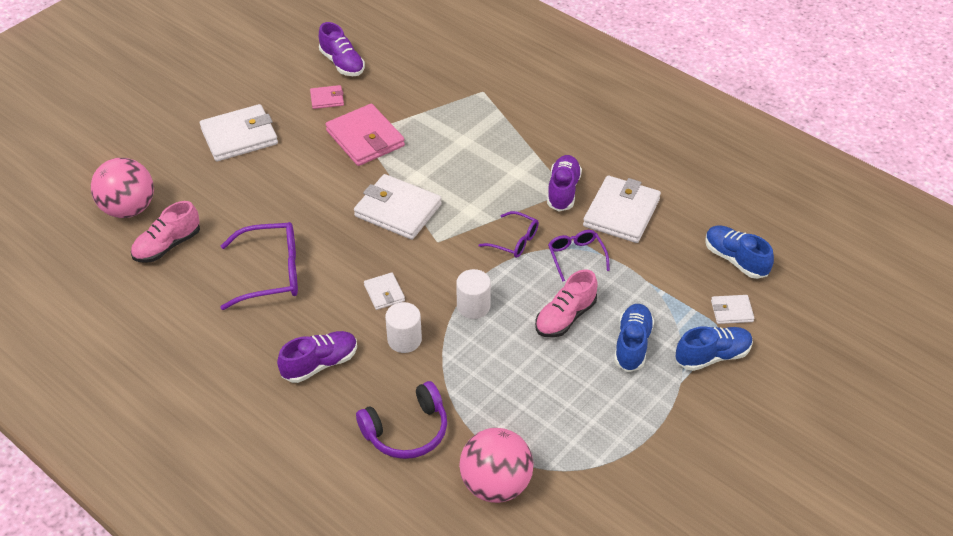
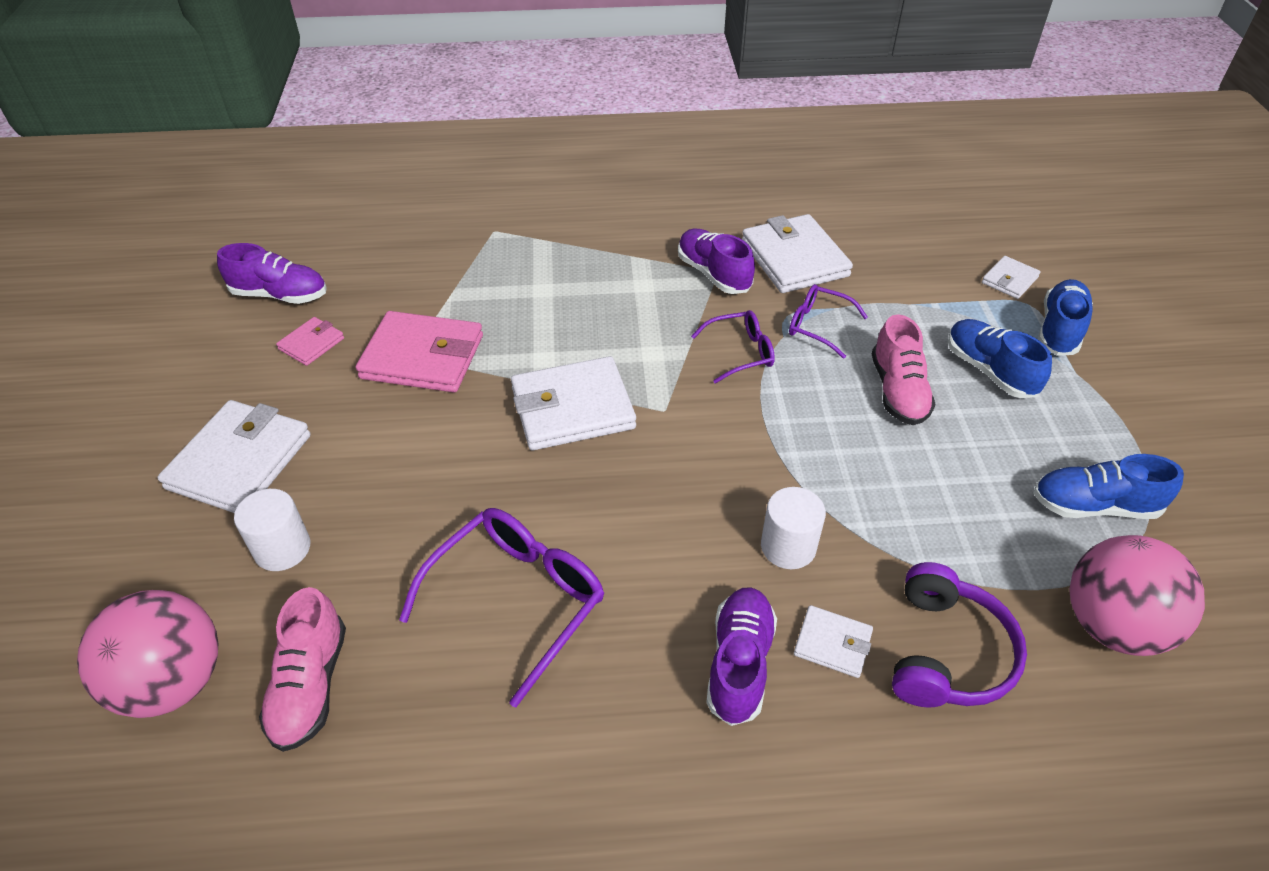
camera: 45 degrees left, 0 degrees up
white wallet [364,272,405,310] -> white wallet moved to [794,605,873,678]
white cylinder [456,269,491,319] -> white cylinder moved to [234,489,310,571]
blue shoe [705,225,774,279] -> blue shoe moved to [1033,454,1184,519]

